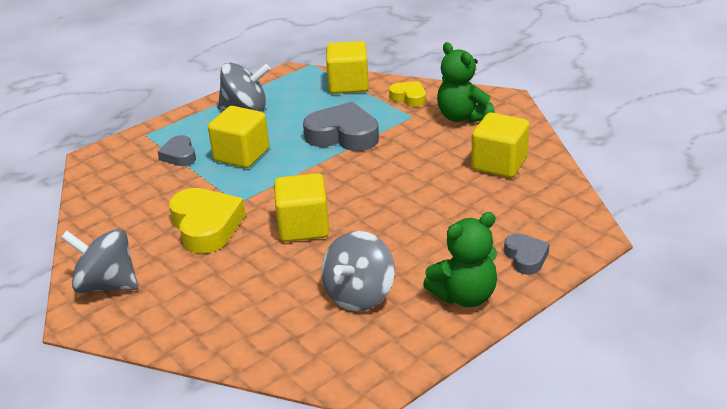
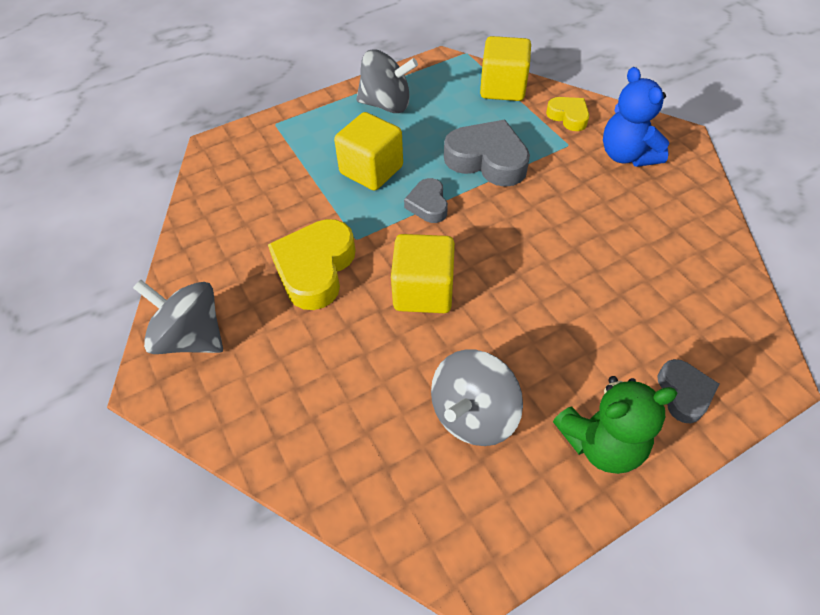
camera: 10 degrees right, 20 degrees up
grey heart [157,135,196,166] -> grey heart moved to [404,178,448,223]
yellow heart [169,188,246,254] -> yellow heart turned 150 degrees counterclockwise [268,219,356,310]
green teddy bear [437,42,495,123] -> blue teddy bear [603,67,669,167]
yellow cube [471,112,529,178] -> none

